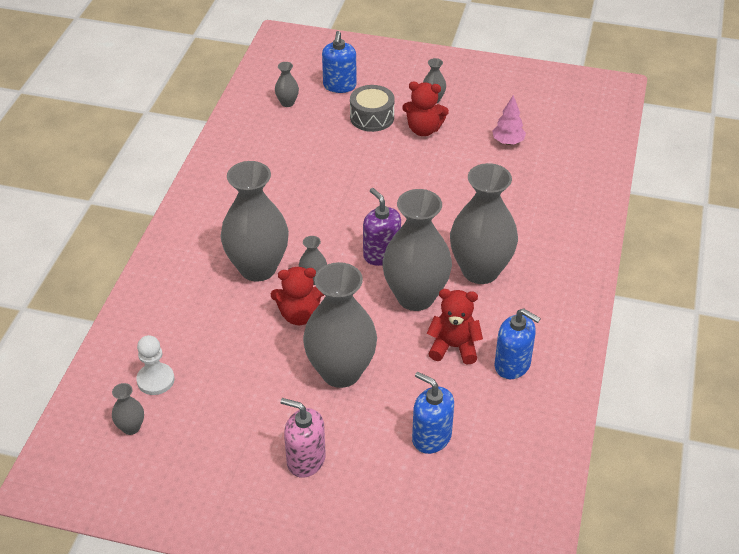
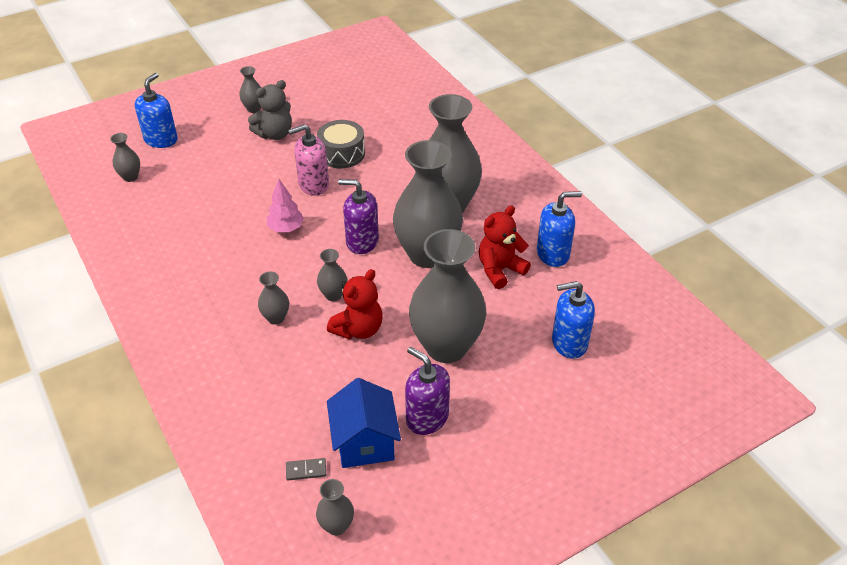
camera: 45 degrees left, 0 degrees up
white pawn [136,335,174,395] -> grey domino [286,458,326,480]
grey vase [221,161,289,282] -> grey vase [258,271,289,325], size x0.42
pink soap dispenser [281,398,326,478] -> pink soap dispenser moved to [288,124,329,195]
blue soap dispenser [322,31,357,93] -> blue soap dispenser turned 120 degrees counterclockwise [135,73,178,148]
grey drum [350,85,395,132] -> grey drum moved to [317,120,365,169]
red teddy bear [402,82,449,136] -> grey teddy bear [248,80,292,140]
pink tree [492,95,526,145] -> pink tree moved to [267,179,304,232]
none -> blue house [327,378,401,468]
none -> purple soap dispenser [405,347,450,435]

